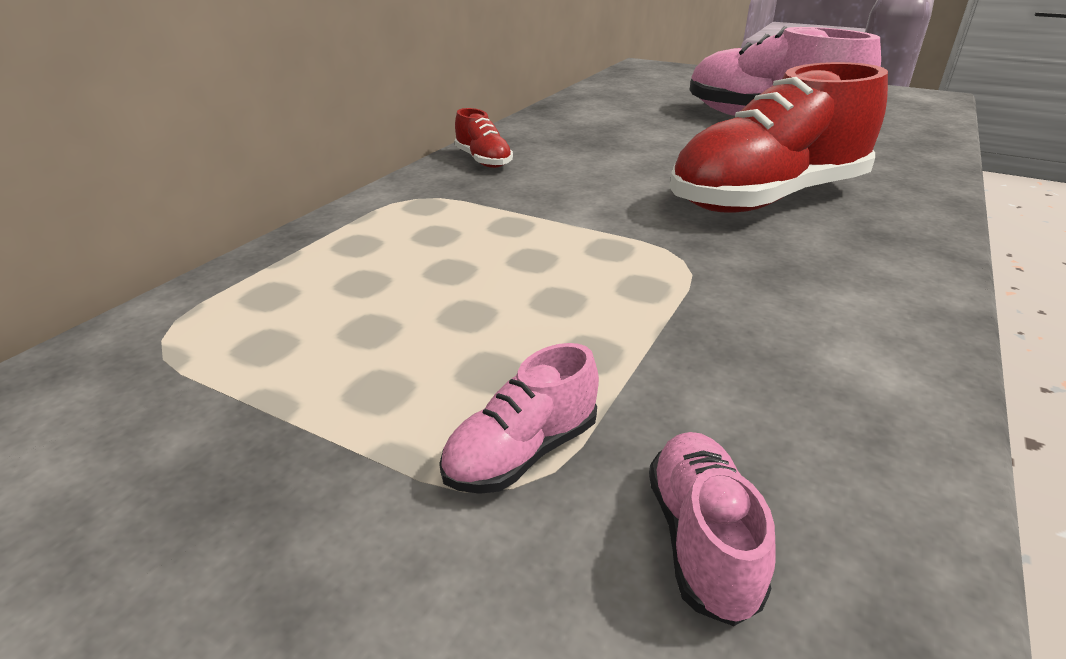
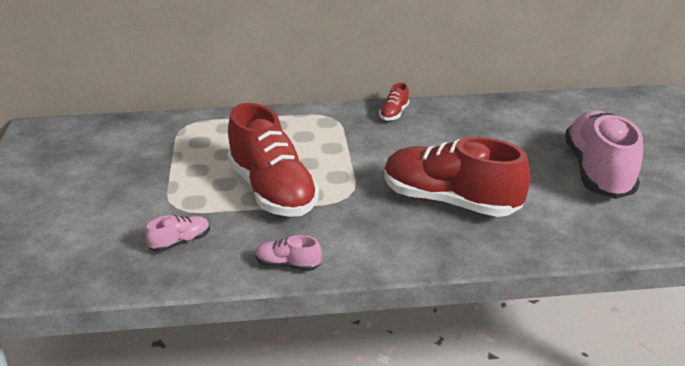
camera: 55 degrees right, 0 degrees up
pink shoe [439,343,599,494] -> pink shoe moved to [255,235,322,271]
none -> red shoe [227,103,319,217]

